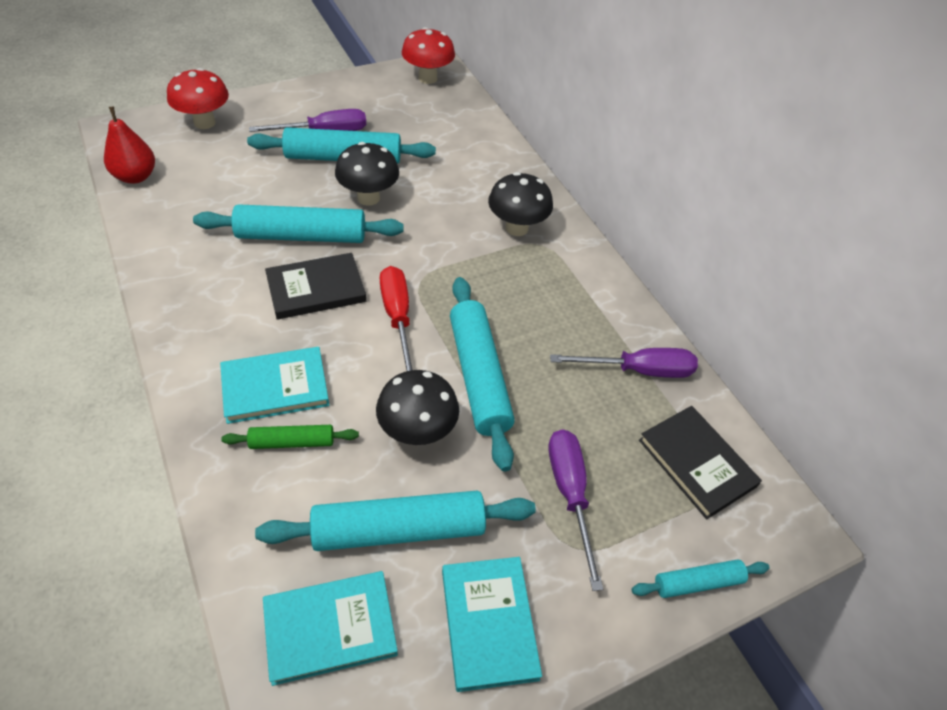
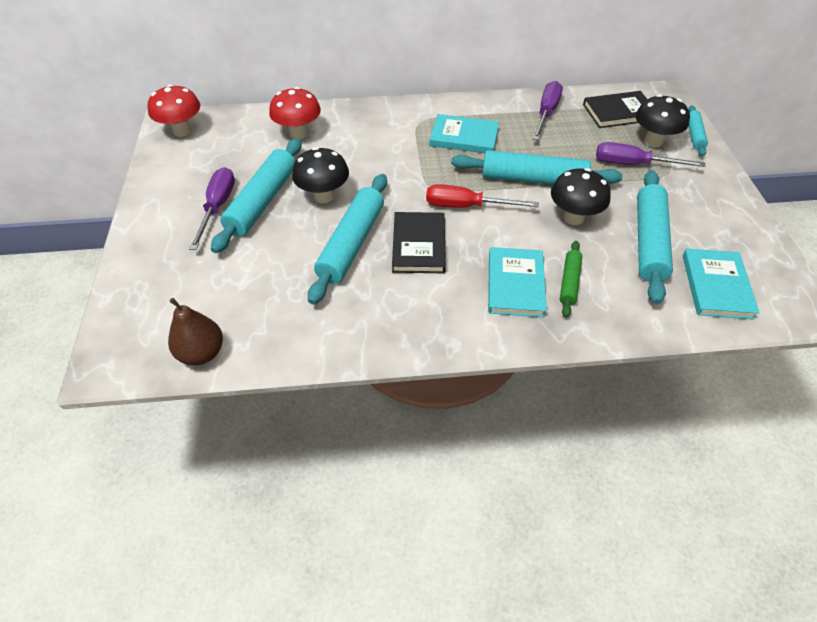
camera: 65 degrees left, 0 degrees up
red pear [104,107,155,184] -> brown pear [168,298,223,365]
red mushroom [167,68,229,129] -> red mushroom moved to [269,87,321,139]
turquoise book [442,557,542,692] -> turquoise book moved to [429,114,499,153]
black mushroom [488,172,553,236] -> black mushroom moved to [635,94,690,147]

